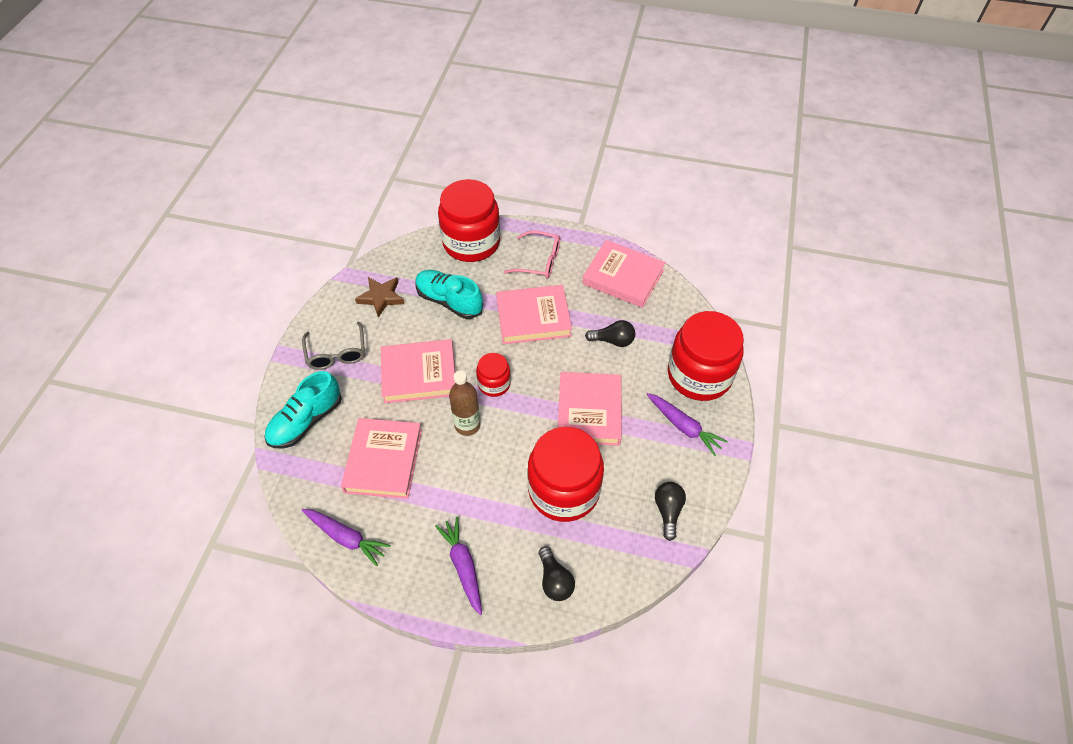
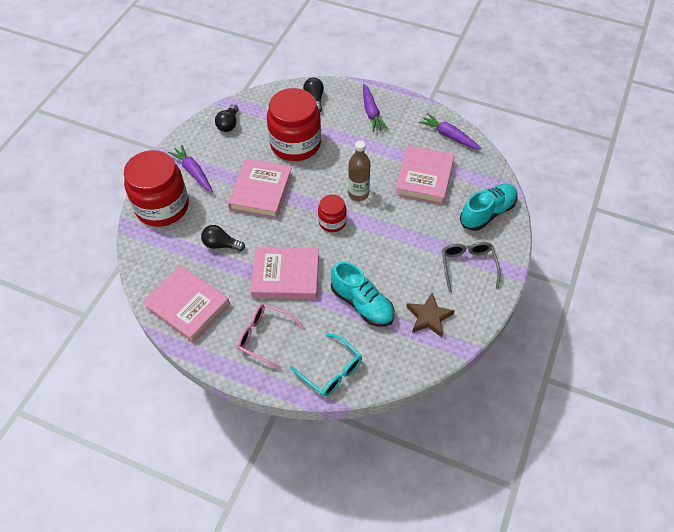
camera: 170 degrees left, 0 degrees up
pink book [381,339,455,403] -> none
red jar [438,179,500,262] -> turquoise glasses [290,334,362,397]

